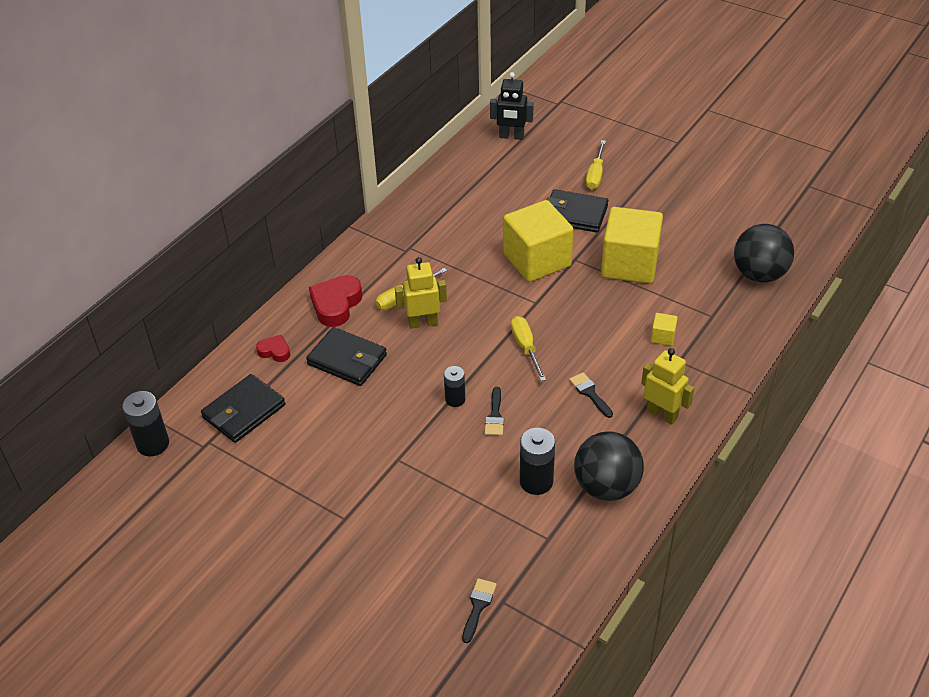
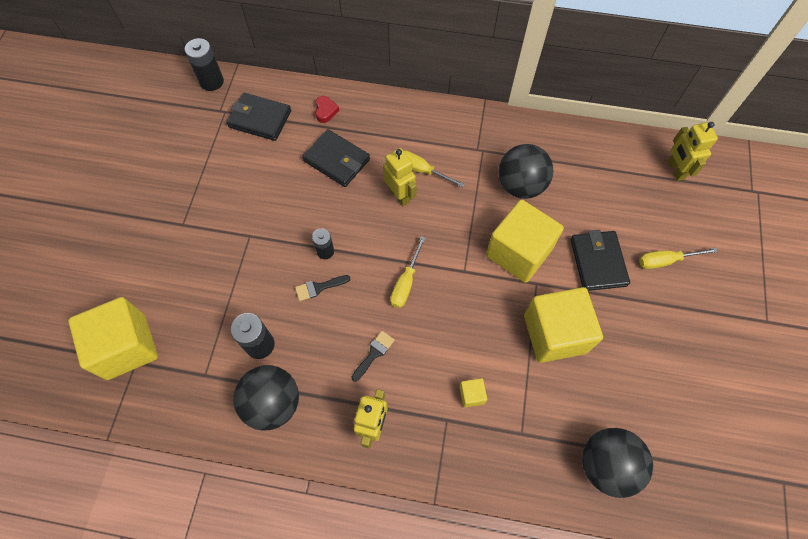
camera: 65 degrees right, 20 degrees up
black wallet [306,327,387,386] -> black wallet turned 60 degrees counterclockwise [302,129,370,187]
red heart [309,275,362,327] -> none
black brush [462,578,497,643] -> yellow cube [68,297,158,380]
black robot [490,72,534,140] -> yellow robot [667,122,718,181]
yellow screwdriver [511,316,546,381] -> yellow screwdriver turned 150 degrees clockwise [390,236,426,308]
none -> black ball [498,144,553,199]

